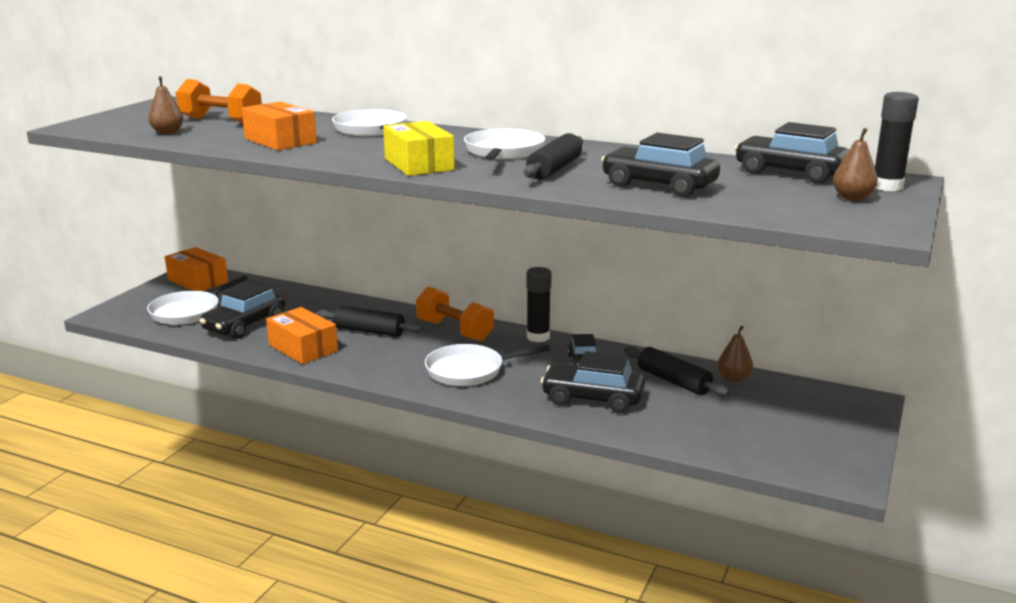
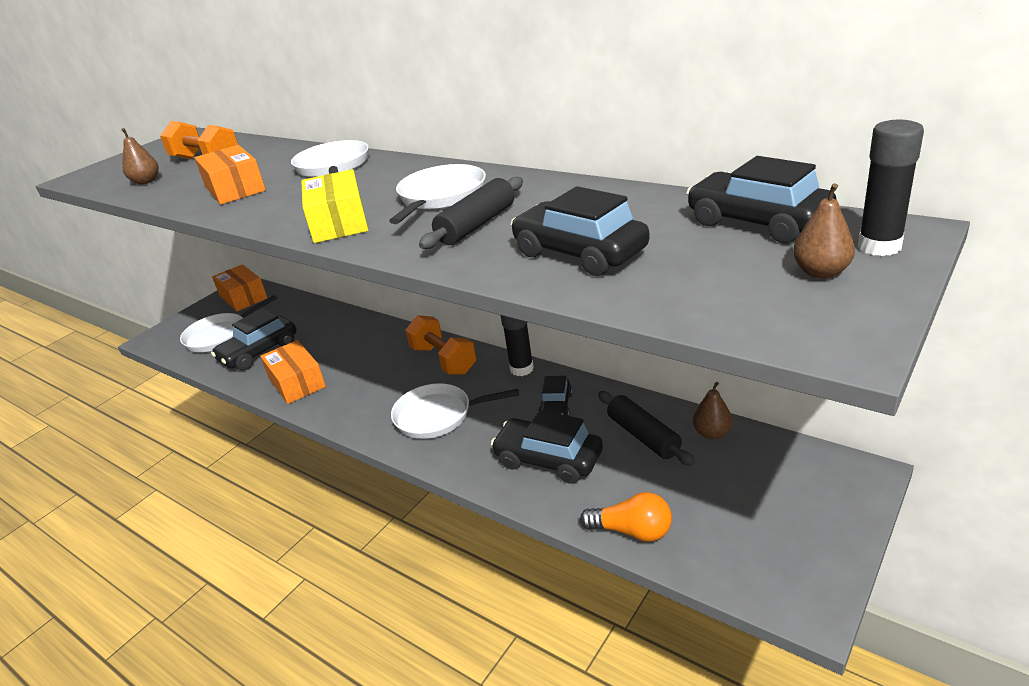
camera: 15 degrees right, 10 degrees up
black rolling pin [316,306,423,337] -> none
none -> orange light bulb [580,492,672,542]

